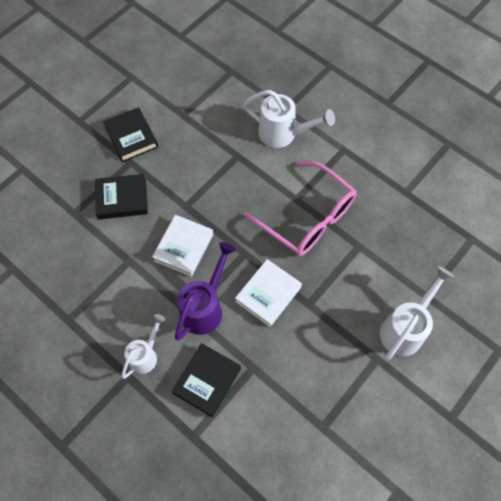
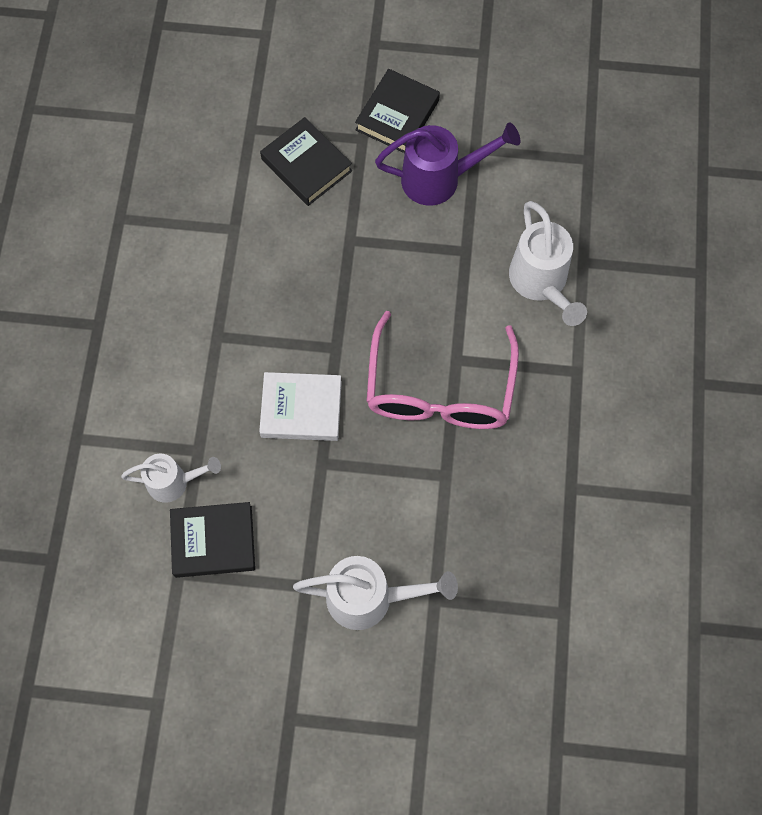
camera: 55 degrees right, 5 degrees up
white watering can [122,314,165,379] -> white watering can moved to [121,454,221,503]
white book [152,215,213,277] -> none
black book [171,343,241,417] -> black book moved to [170,502,255,578]
purple watering can [174,242,236,341] -> purple watering can moved to [375,122,520,206]

